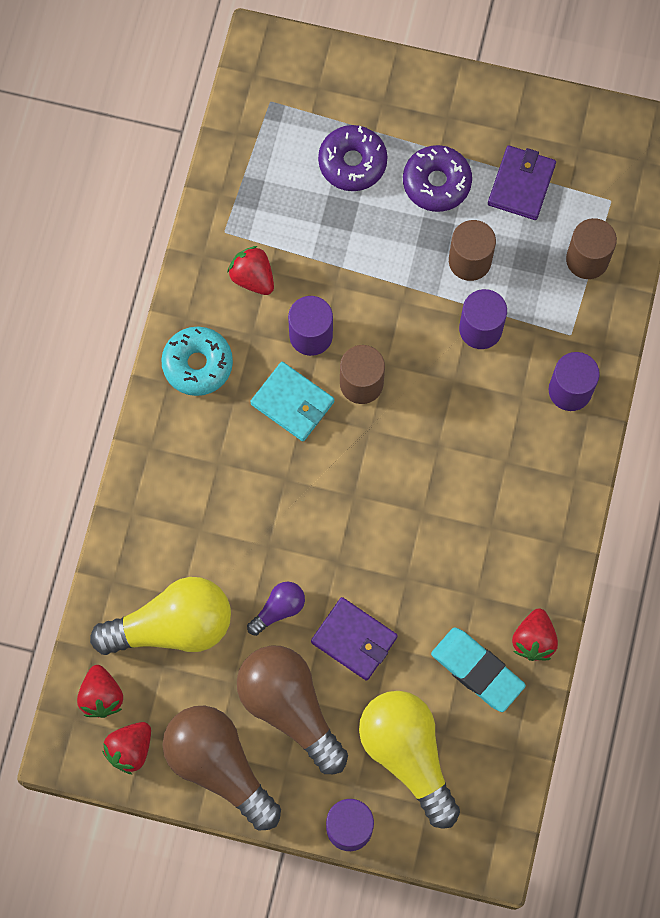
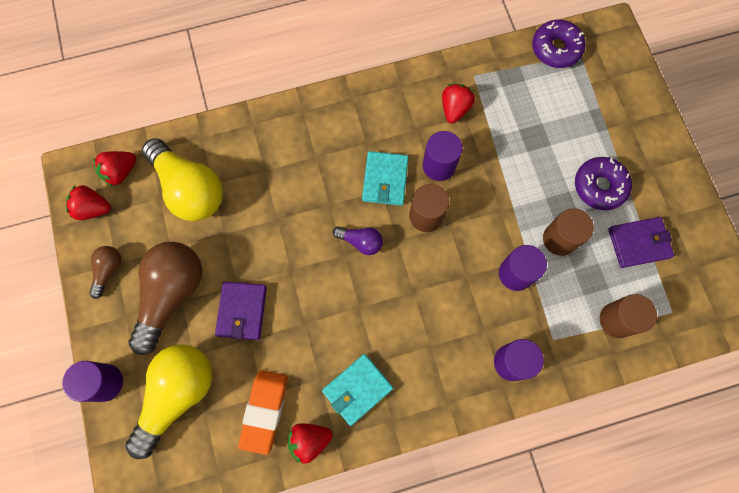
camera: 60 degrees right, 0 degrees up
turquoise donut [161,327,233,396] -> none
brown light bulb [162,706,281,831] -> brown light bulb [89,246,121,299], size x0.47
purple light bulb [247,582,305,636] -> purple light bulb moved to [333,226,383,255]
purple donut [318,125,388,191] -> purple donut moved to [532,20,586,68]
turquoise eraser [431,627,526,712] -> orange eraser [238,370,288,455]
none -> turquoise wallet [322,354,393,426]

